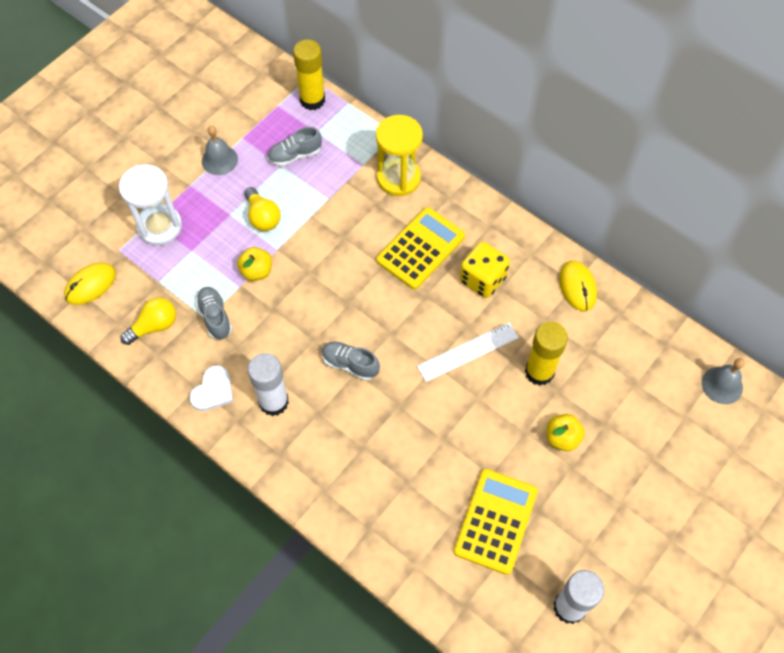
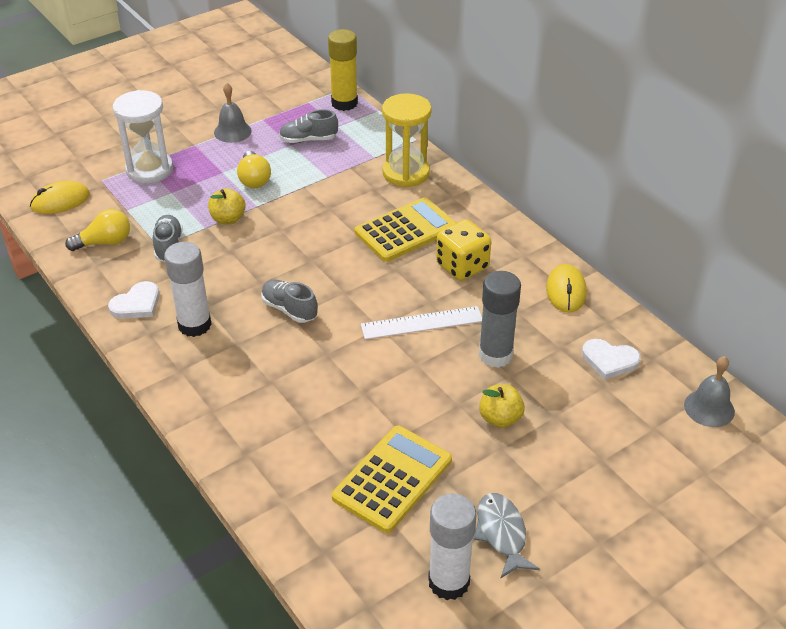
camera: 15 degrees right, 20 degrees down
yellow glue stick [525,322,568,386] -> grey glue stick [479,271,521,368]
none -> grey fish [473,493,540,578]
none -> white heart [582,339,640,380]

